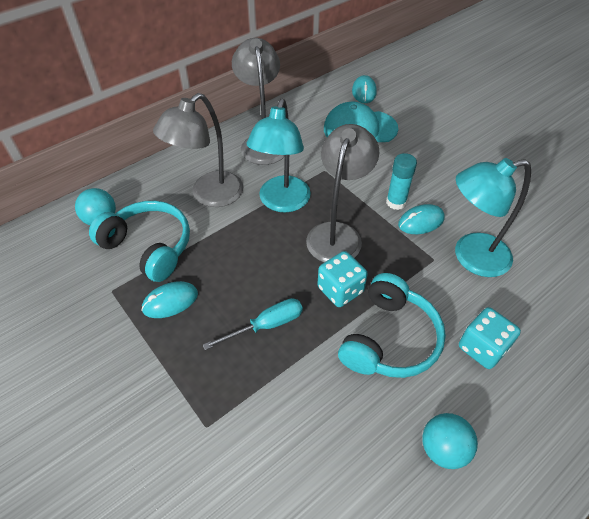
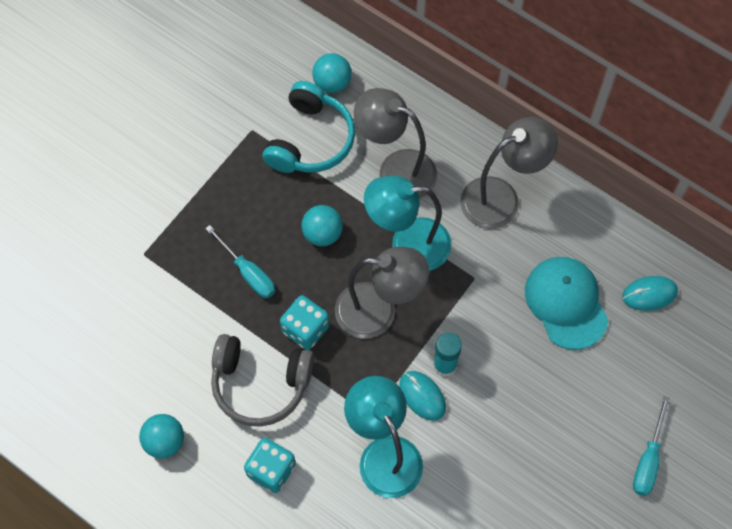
camera: 75 degrees right, 15 degrees up
turquoise mouse [141,281,198,318] -> none
turquoise headphones [338,273,446,378] -> grey headphones [211,334,314,427]
none -> turquoise ball [301,205,343,246]
none -> turquoise screwdriver [633,396,670,496]

